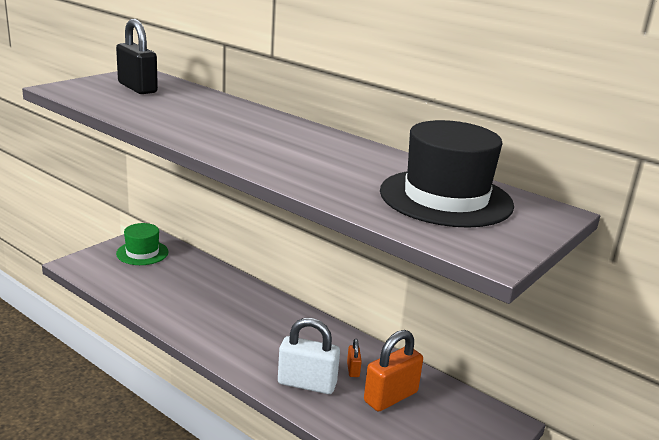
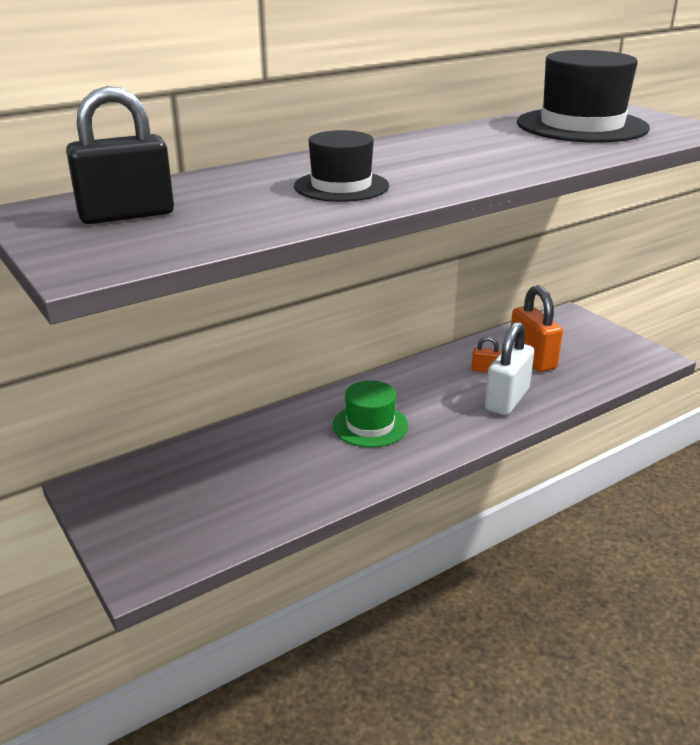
camera: 70 degrees left, 5 degrees up
green hat [116,223,168,265] -> green hat moved to [333,380,408,447]
none -> black hat [294,130,389,202]

